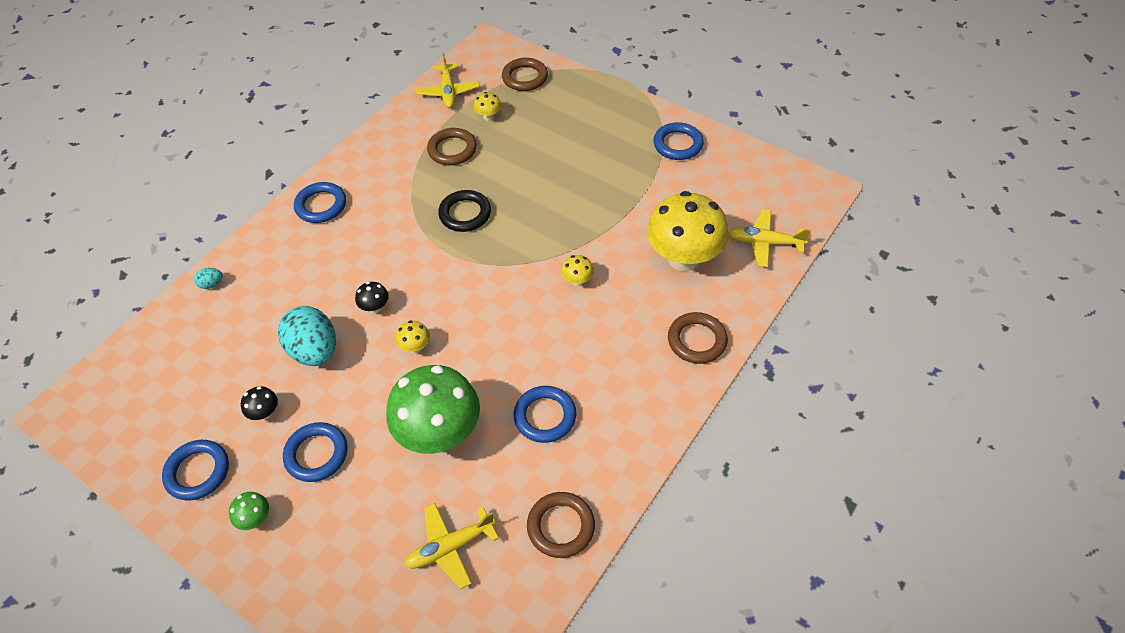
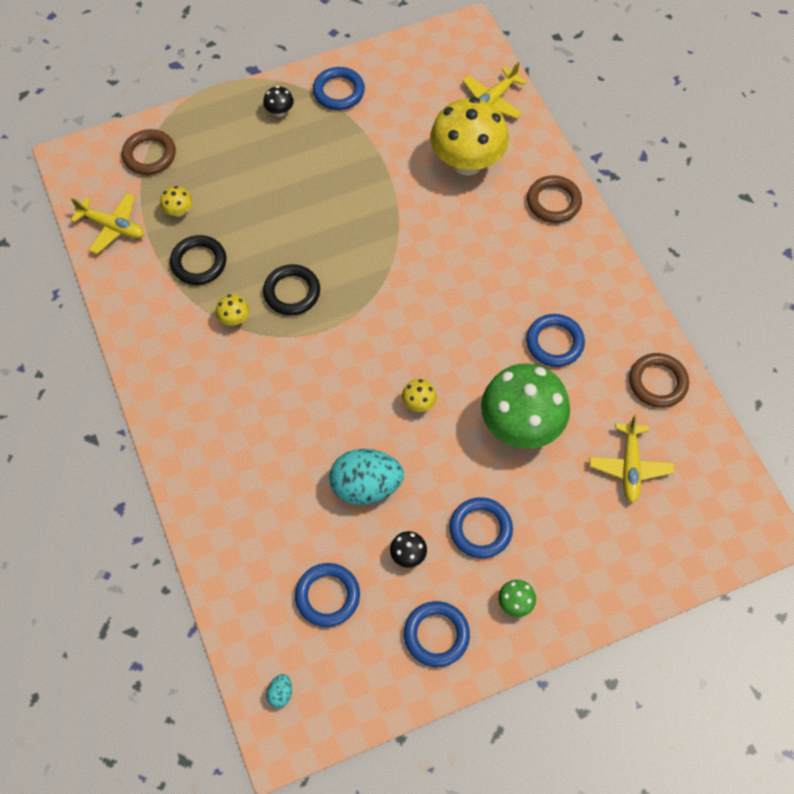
camera: 60 degrees left, 10 degrees up
turquoise egg [194,268,223,289] -> turquoise egg moved to [266,674,292,708]
blue ring [294,182,346,223] -> blue ring moved to [295,563,360,627]
black mushroom [355,282,389,313] -> black mushroom moved to [263,86,294,117]
brown ring [427,128,477,165] -> black ring [170,235,226,285]
yellow mushroom [561,255,594,286] -> yellow mushroom moved to [216,294,249,326]

